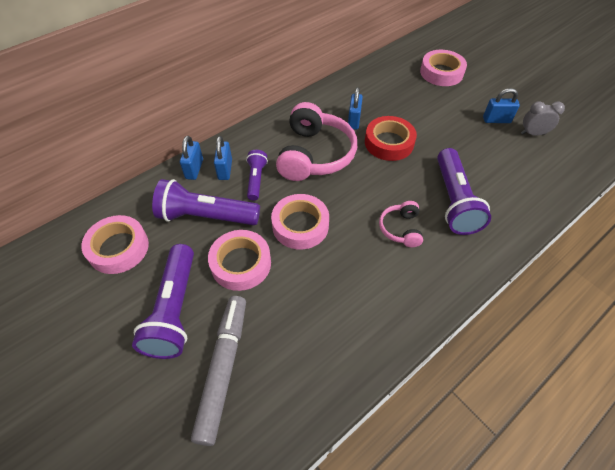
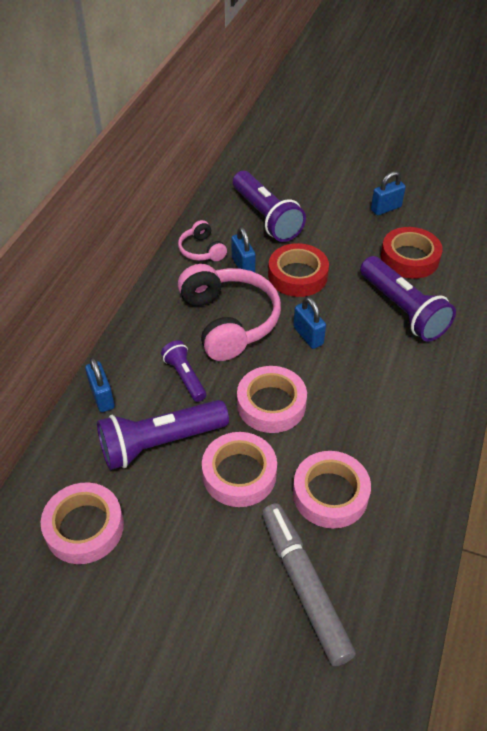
camera: 30 degrees left, 5 degrees down
purple flashlight [132,244,194,359] -> purple flashlight moved to [233,171,306,242]
blue padlock [214,136,232,180] -> blue padlock moved to [293,297,326,349]
pink headphones [379,201,423,247] -> pink headphones moved to [178,220,227,261]
pink tape [420,50,467,86] -> pink tape moved to [293,451,371,528]
grey clock [521,101,565,136] -> none
none -> red tape [381,227,443,279]

